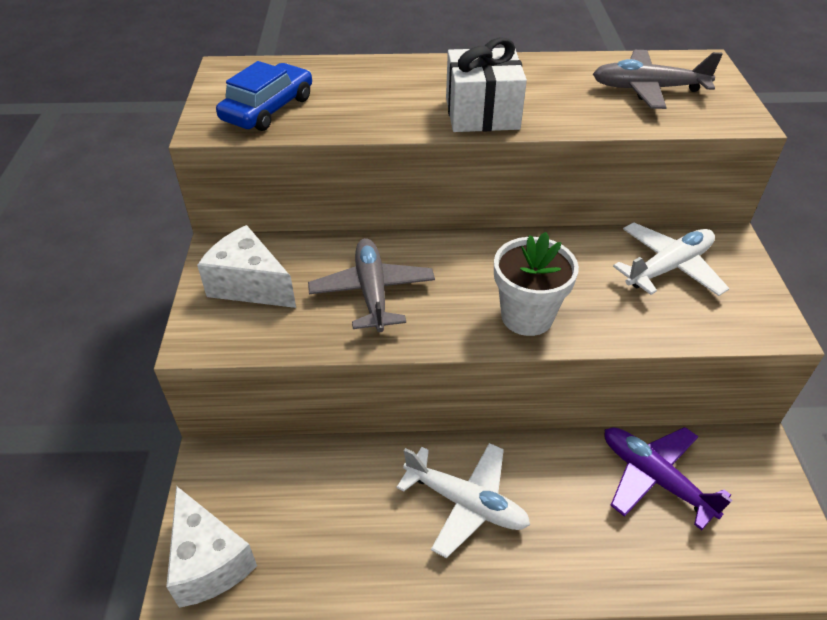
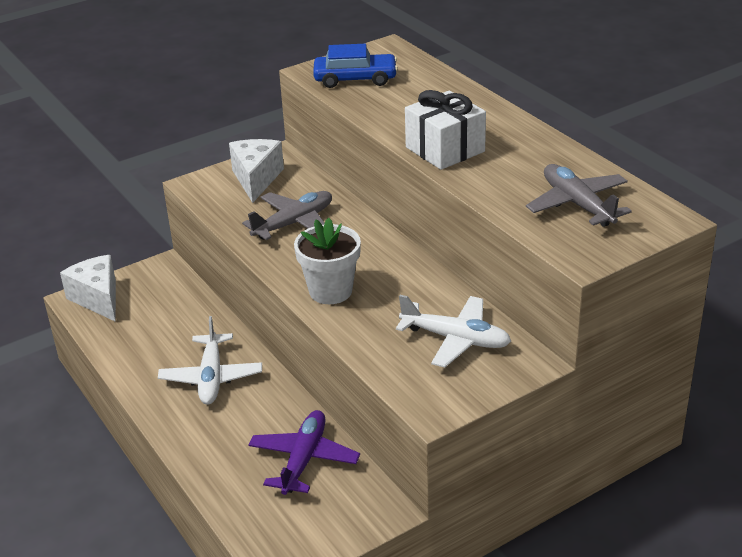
camera: 60 degrees right, 10 degrees down
white cheese [166,486,257,608] -> white cheese turned 120 degrees clockwise [60,255,116,322]

